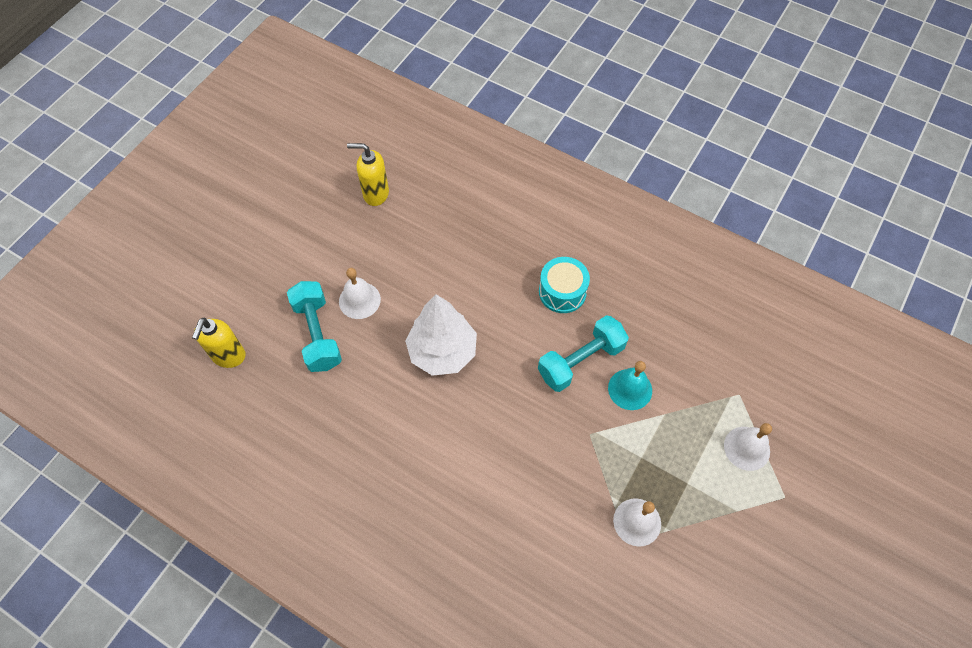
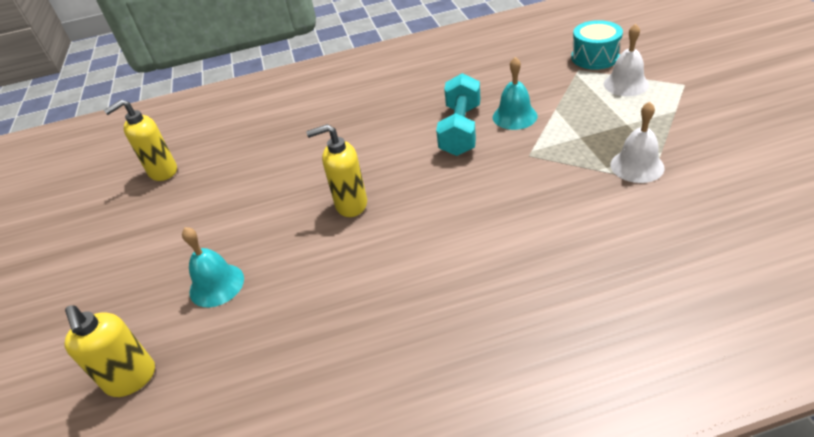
camera: 40 degrees left, 20 degrees down
turquoise dumbbell [287,281,342,372] -> turquoise bell [182,227,244,307]
white bell [339,268,381,319] -> none
white tree [405,294,477,376] -> yellow soap dispenser [306,124,367,217]
turquoise drum [539,257,590,313] -> turquoise drum moved to [571,20,623,70]

